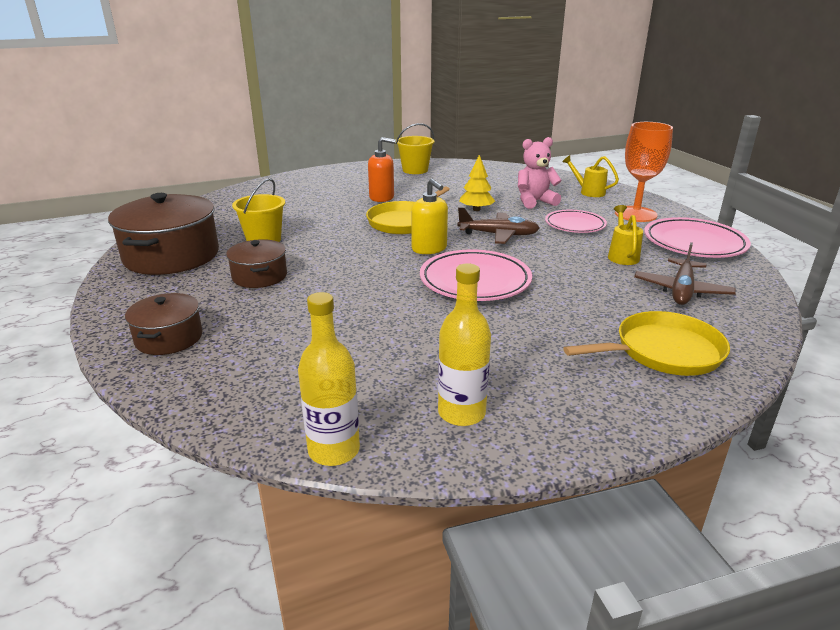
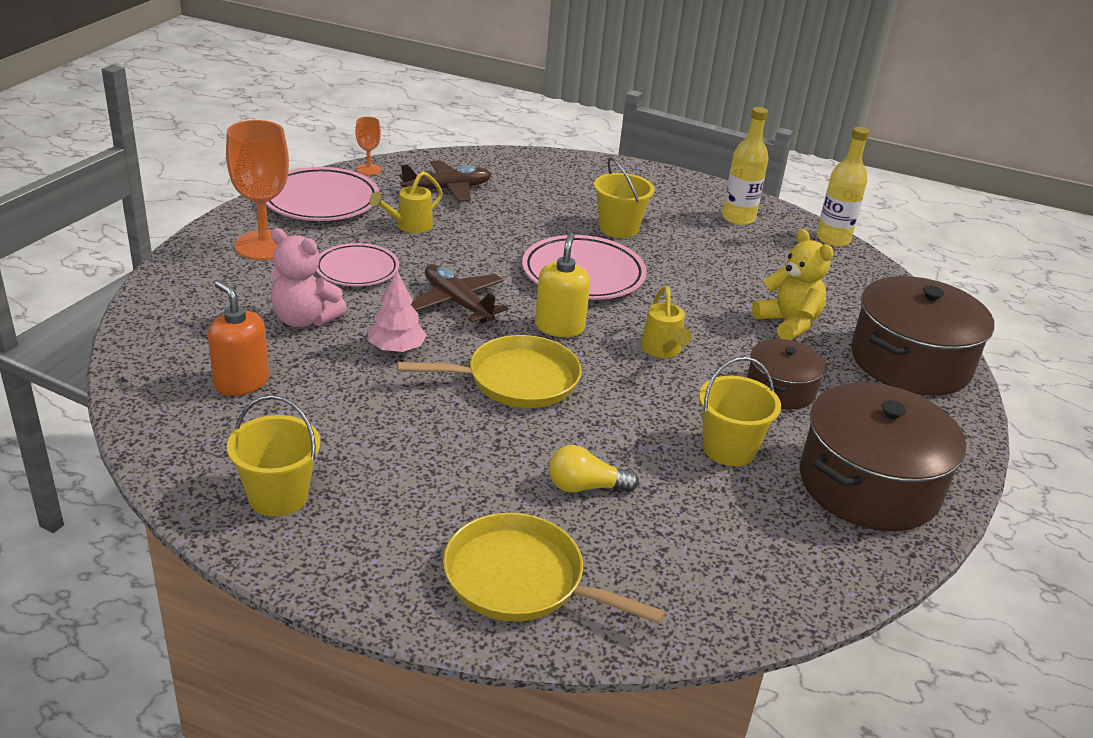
camera: 140 degrees left, 5 degrees up
brown pot [125,293,202,355] -> brown pot [851,276,994,396], size x1.81
orange soap dispenser [368,137,396,202] -> orange soap dispenser moved to [208,281,269,396]
yellow tree [459,155,495,211] -> pink tree [368,271,427,353]
yellow watering can [562,155,619,197] -> yellow watering can moved to [641,286,692,358]
yellow pan [564,311,730,376] -> yellow pan moved to [443,513,665,624]
none -> orange goblet [356,117,381,175]
none -> yellow light bulb [549,445,639,492]
none -> yellow bucket [594,157,655,238]
none -> yellow teddy bear [752,229,834,340]

